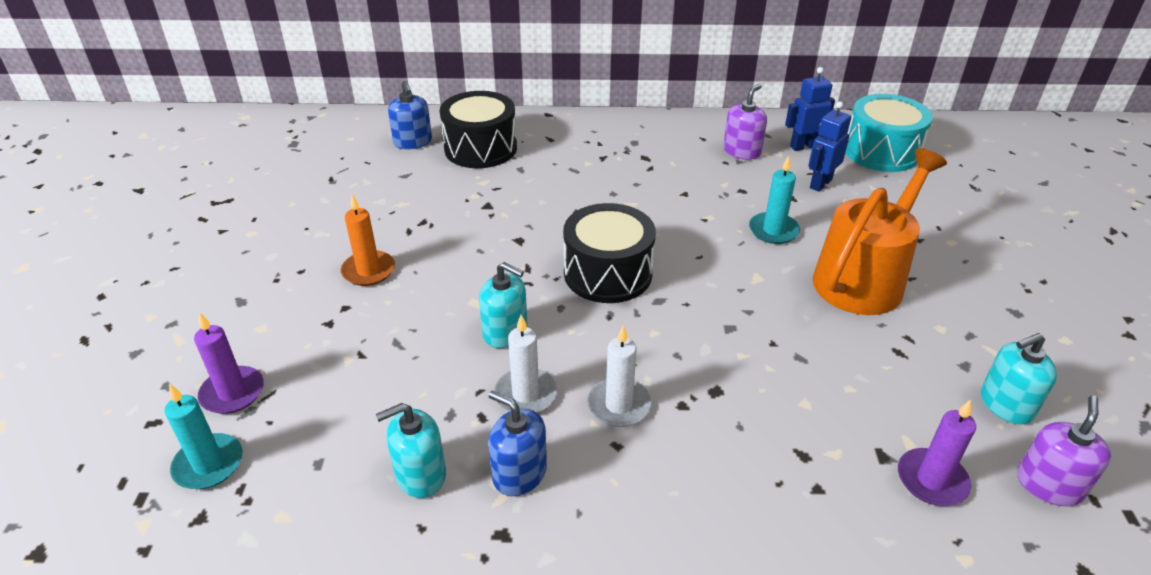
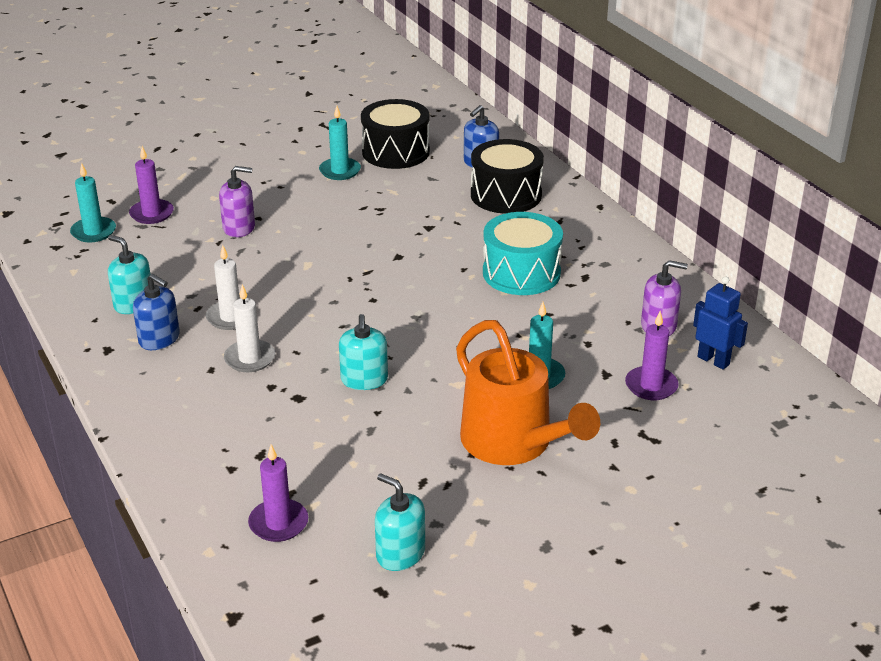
camera: 60 degrees right, 5 degrees down
orange candle [341,194,395,286] -> none
turquoise soap dispenser [479,262,528,348] -> turquoise soap dispenser moved to [339,314,388,390]
blue soap dispenser [488,391,547,496] -> blue soap dispenser turned 120 degrees clockwise [133,274,180,350]
black drum [563,203,656,303] -> black drum moved to [361,99,430,169]
blue robot [808,101,851,192] -> purple candle [625,311,679,400]
orange watering can [813,148,947,315] -> orange watering can turned 45 degrees clockwise [456,320,600,465]
turquoise drum [845,94,933,172] -> turquoise drum moved to [483,212,563,295]
purple soap dispenser [1017,395,1111,506] -> purple soap dispenser moved to [219,166,255,237]
none -> turquoise candle [319,106,361,180]

